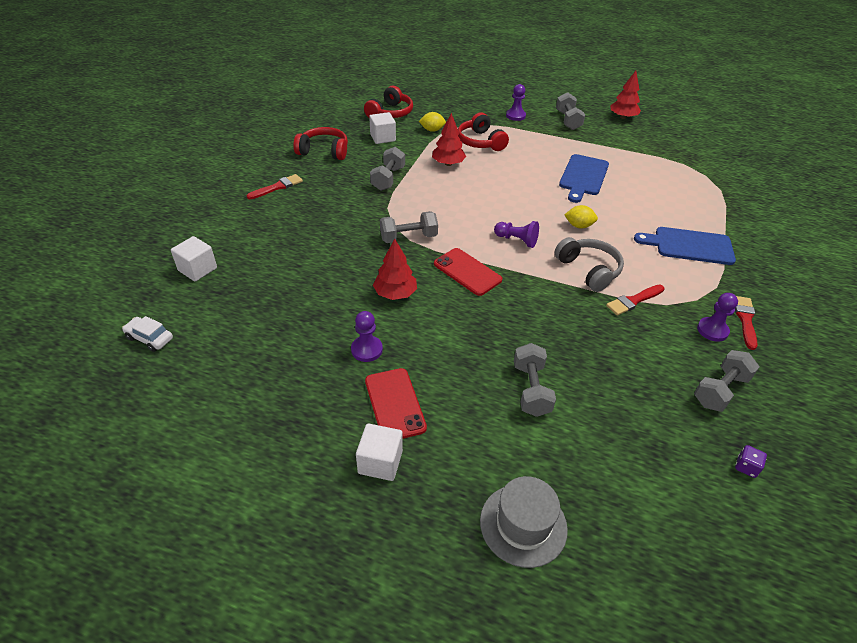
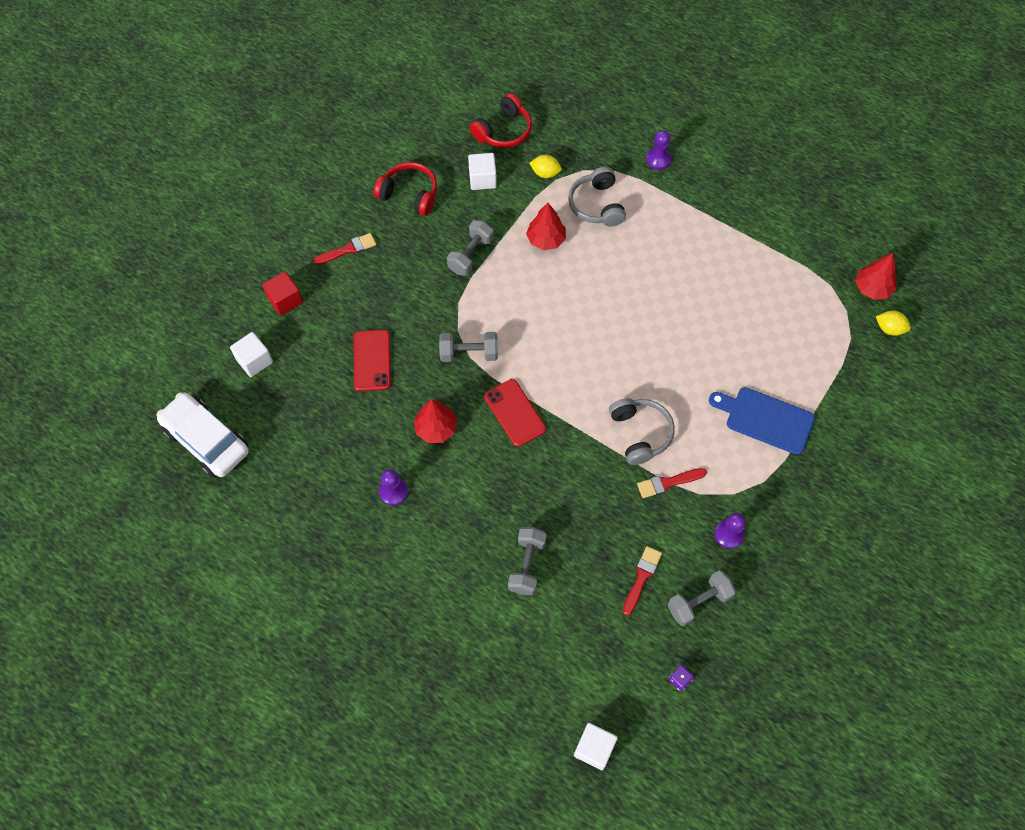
camera: 15 degrees right, 20 degrees up
white car [122,316,173,352] -> white car [156,392,249,477], size x2.14
white cube [356,423,403,481] -> white cube moved to [574,723,618,770]
red phone [365,368,427,439] -> red phone moved to [354,330,391,391]
red headphones [458,112,509,151] -> grey headphones [568,167,626,227]
grey hat [480,476,568,568] -> none
purple pawn [494,221,539,248] -> none
grey dumbbell [556,92,585,130] -> none
blue cutting board [559,154,609,203] -> none
yellow lemon [564,205,598,228] -> yellow lemon moved to [876,311,911,336]
red tree [610,71,641,119] -> red tree moved to [855,253,897,300]
red brush [735,296,758,350] -> red brush moved to [623,546,662,616]
none -> red cube [262,271,303,316]

